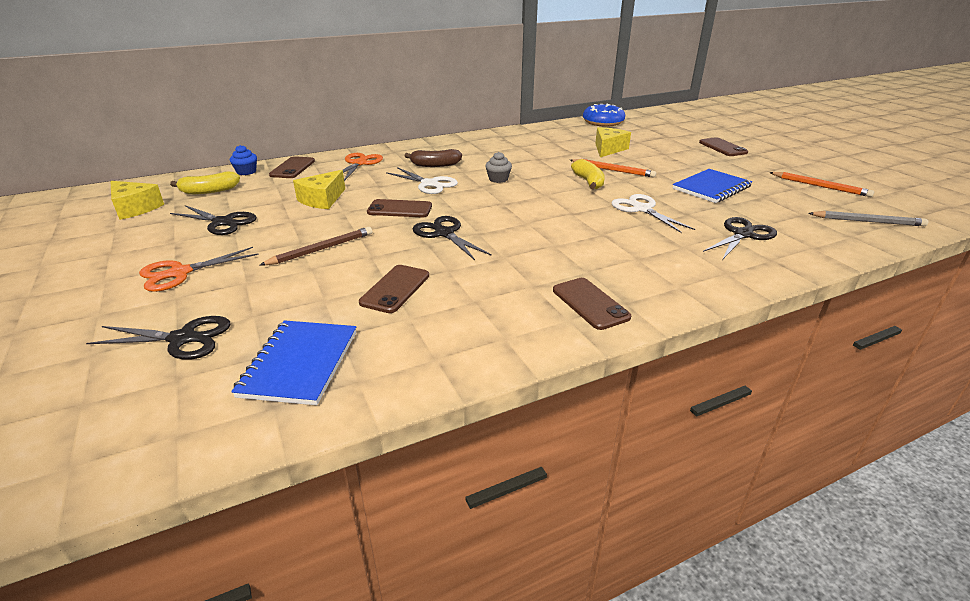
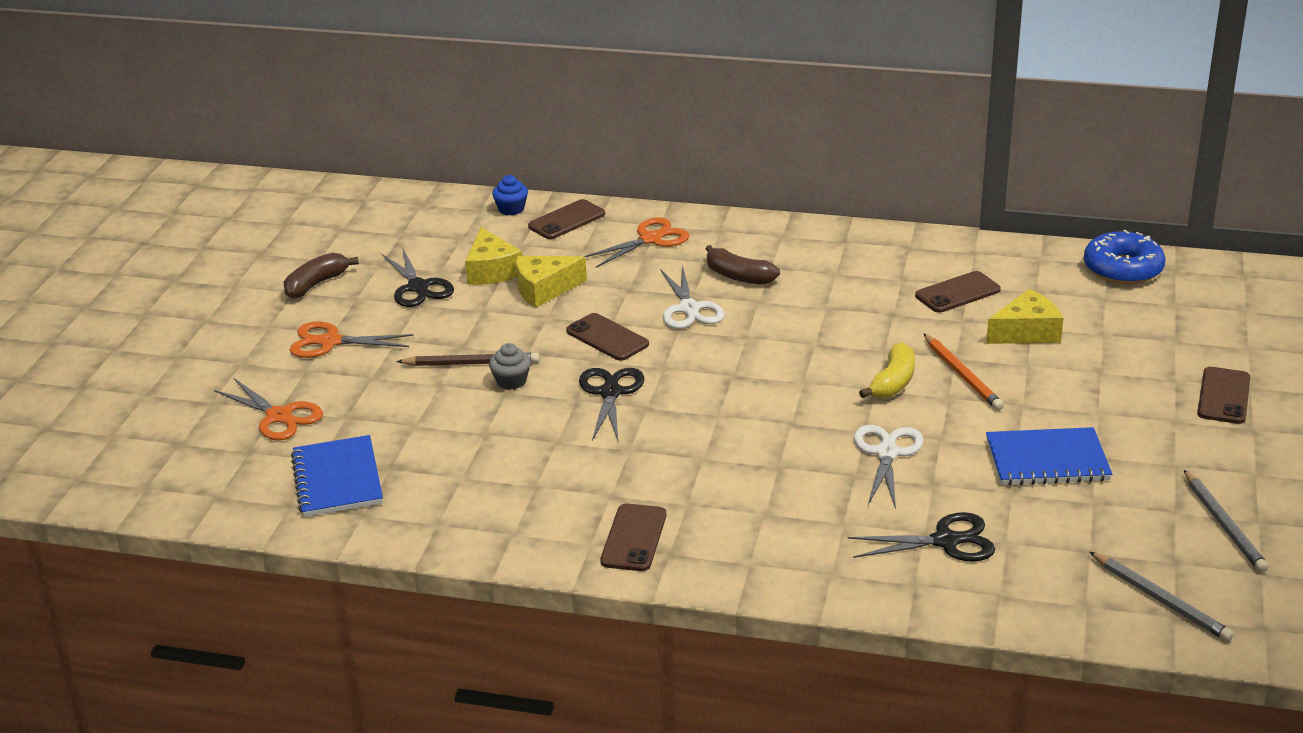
camera: 40 degrees right, 0 degrees up
black scissors [86,316,230,360] -> orange scissors [214,378,323,440]
yellow cheese [110,181,164,220] -> yellow cheese moved to [465,227,522,285]
yellow banana [170,172,240,194] -> none
blue notebook [231,320,356,405] -> blue notebook turned 60 degrees counterclockwise [291,435,383,517]
brown phone [359,265,429,313] -> brown phone moved to [915,271,1001,313]
grey cupcake [485,152,512,183] -> grey cupcake moved to [489,343,531,390]
orange pencil [769,172,874,197] -> grey pencil [1184,470,1269,573]
none -> brown banana [284,253,359,299]

